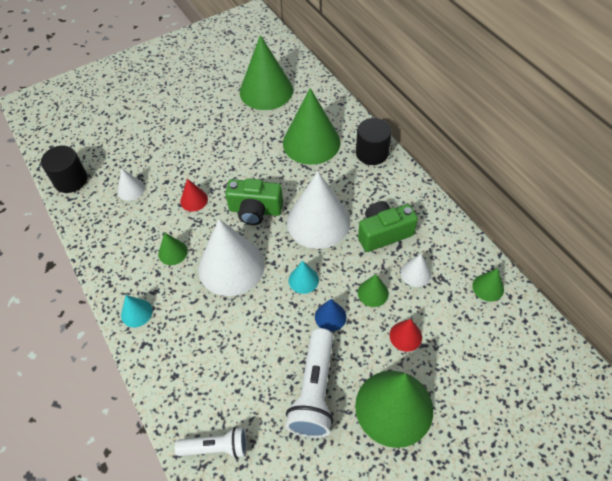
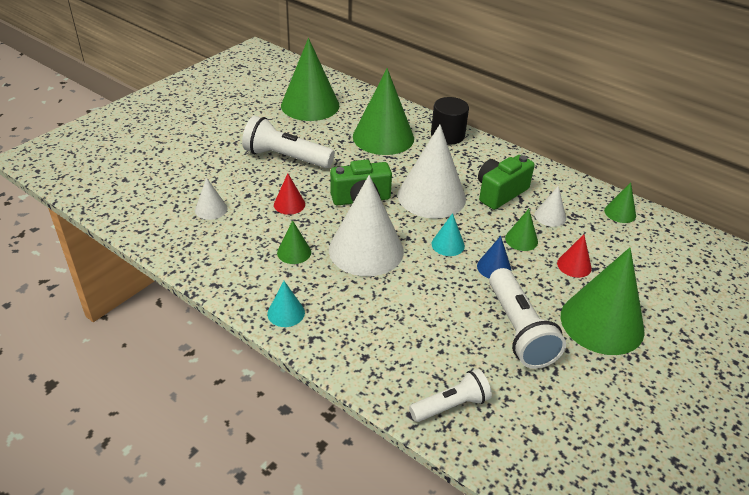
camera: 25 degrees left, 15 degrees down
black cylinder [41,146,87,193] -> none
none -> white flashlight [242,116,335,168]

